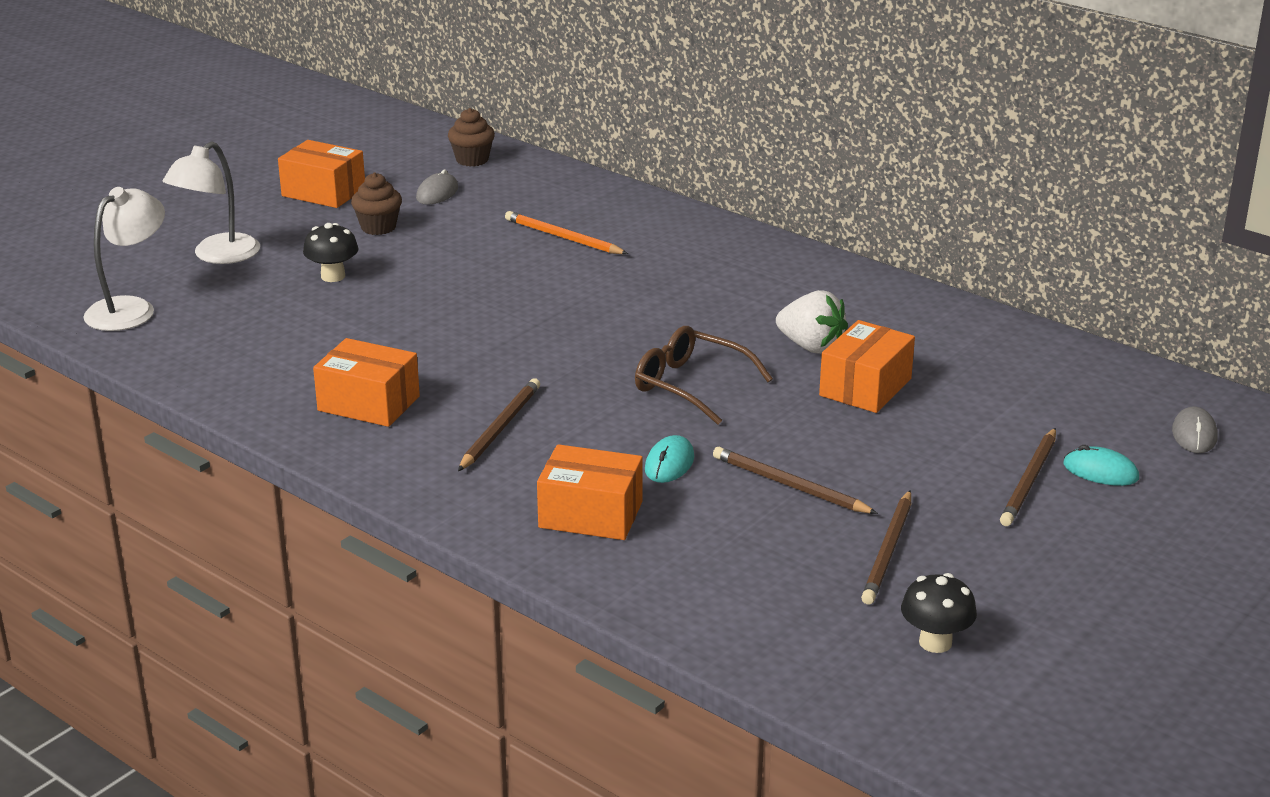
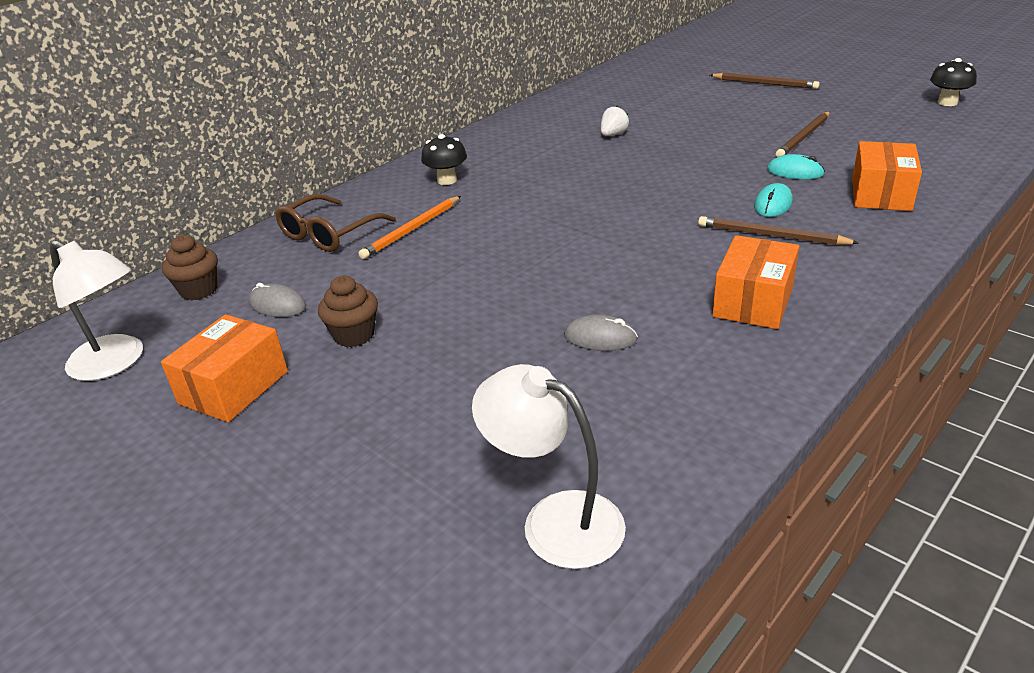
camera: 85 degrees left, 5 degrees up
white lamp [163,141,260,264] -> white lamp moved to [50,240,143,381]
black mushroom [303,223,359,282] -> black mushroom moved to [421,134,467,185]
brown glasses [635,326,773,425] -> brown glasses moved to [276,194,396,252]
white strawberry [776,290,848,354] -> white strawberry [601,106,630,136], size x0.63
orange box [819,320,915,413] -> none
brown pencil [861,490,911,604] -> none
turquoise mouse [1063,445,1139,486] -> turquoise mouse moved to [754,183,793,217]
grey mouse [1172,407,1218,453] -> grey mouse moved to [564,315,638,351]

